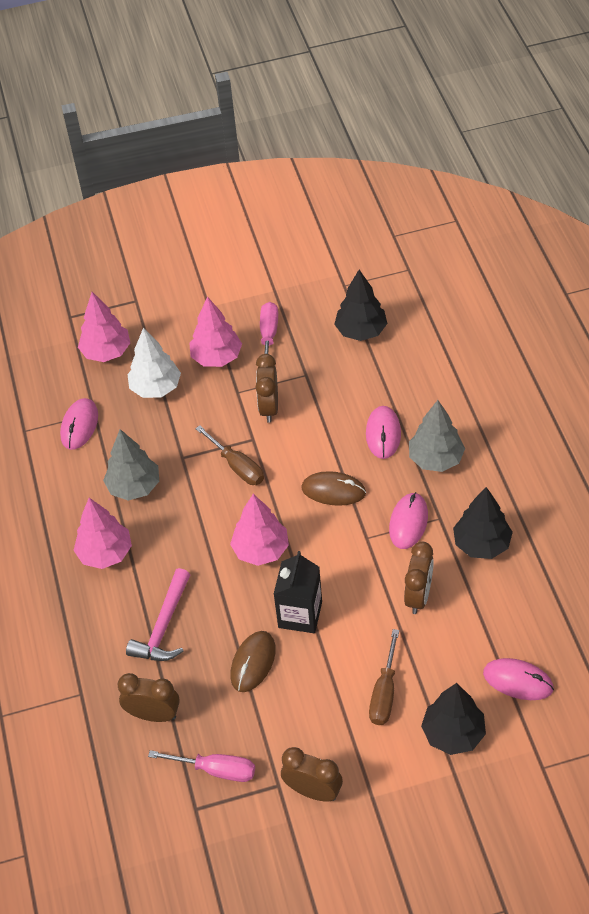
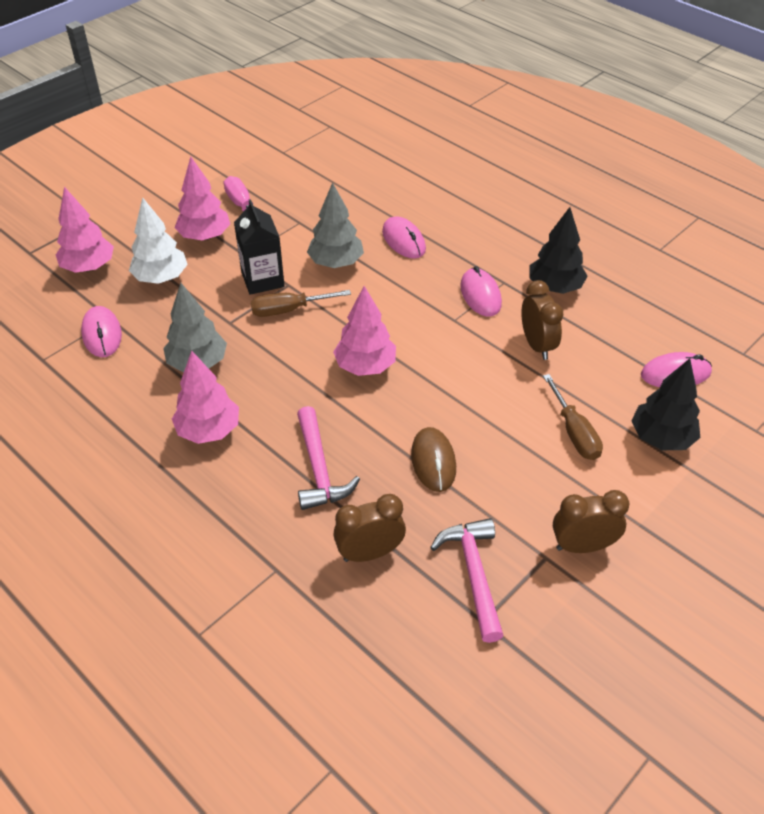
camera: 35 degrees left, 5 degrees down
pink screwdriver [148,750,255,782] -> pink hammer [430,518,504,643]
brown screwdriver [195,425,264,485] -> brown screwdriver turned 150 degrees clockwise [251,290,351,317]
brown clock [255,354,278,423] -> none
black carton [274,551,322,633] -> black carton moved to [234,199,285,295]
brown mouse [302,471,366,506] -> none
black tree [334,270,387,341] -> none
grey tree [409,400,465,472] -> grey tree moved to [307,182,364,268]

